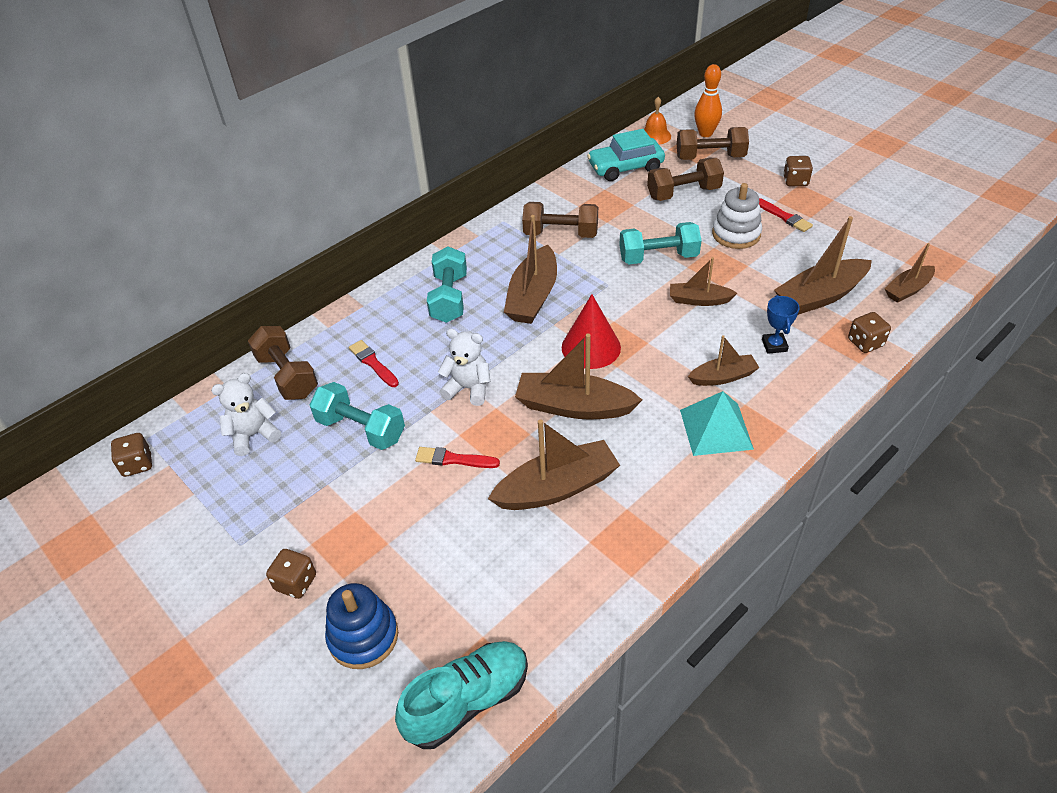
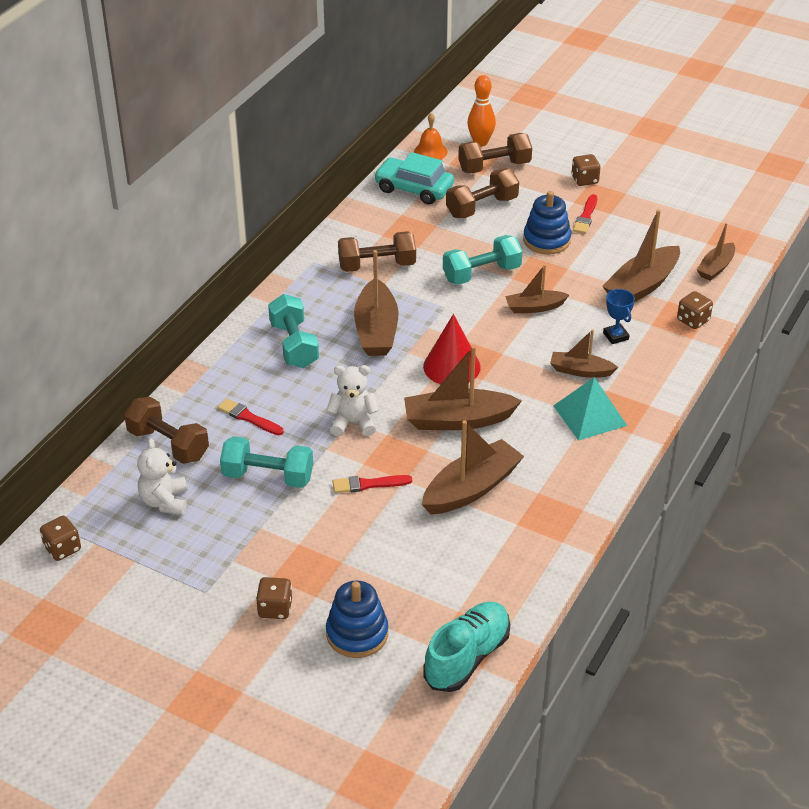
camera: 20 degrees left, 5 degrees down
white teddy bear [211,373,281,456] -> white teddy bear turned 45 degrees counterclockwise [137,438,187,515]
turquoise car [587,129,665,181] -> turquoise car turned 60 degrees clockwise [374,152,454,205]
brown boat [688,335,760,386] -> brown boat turned 135 degrees counterclockwise [550,329,618,378]
white stacking toy [712,183,762,249] -> blue stacking toy [523,191,571,254]
red brush [759,198,813,232] -> red brush turned 75 degrees clockwise [573,194,597,234]

